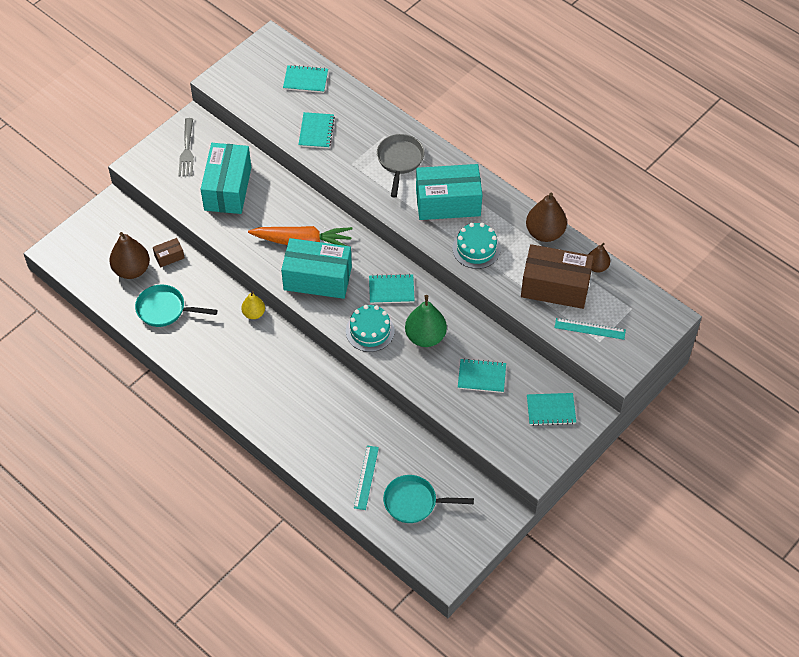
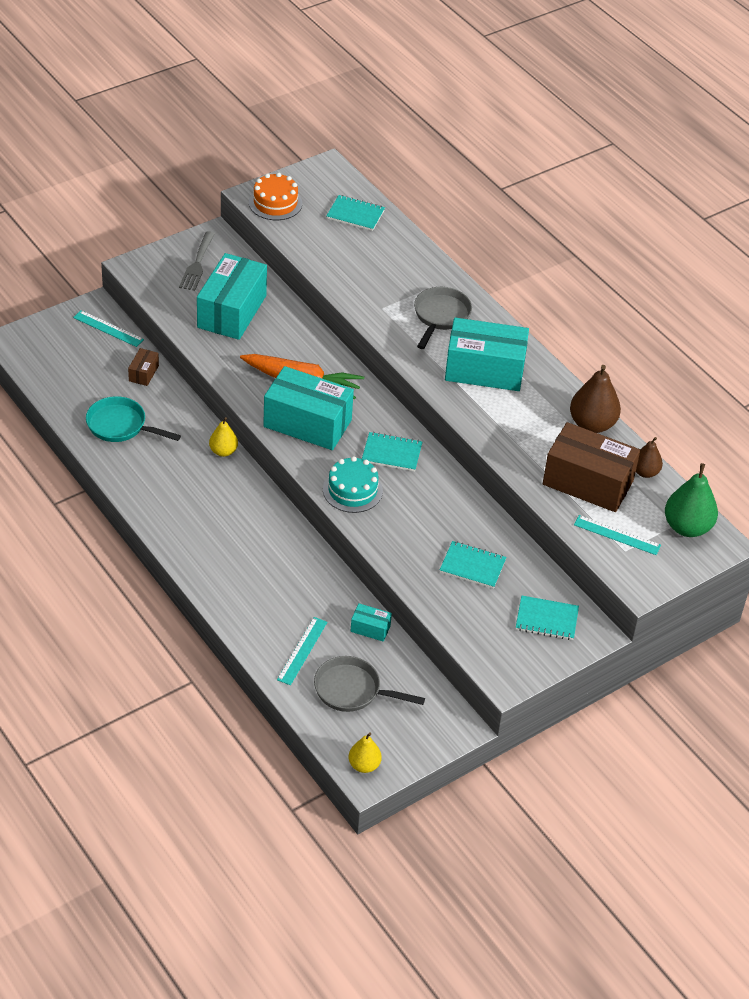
camera: 10 degrees right, 10 degrees down
brown pear [109,232,150,279] -> none
brown box [153,238,184,268] -> brown box turned 60 degrees counterclockwise [128,348,159,386]
turquoise notebook [298,112,335,149] -> none
turquoise pan [383,475,474,523] -> grey pan [314,656,425,712]
green pear [405,295,447,347] -> green pear moved to [665,463,718,537]
turquoise cake [452,223,501,269] -> none
none -> turquoise ruler [73,310,144,347]
none -> orange cake [249,173,302,220]
none -> yellow pear [349,732,382,773]
none -> turquoise box [351,603,392,642]

